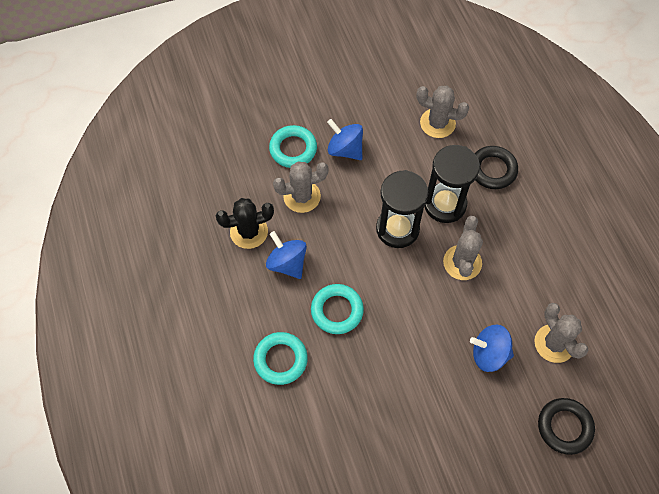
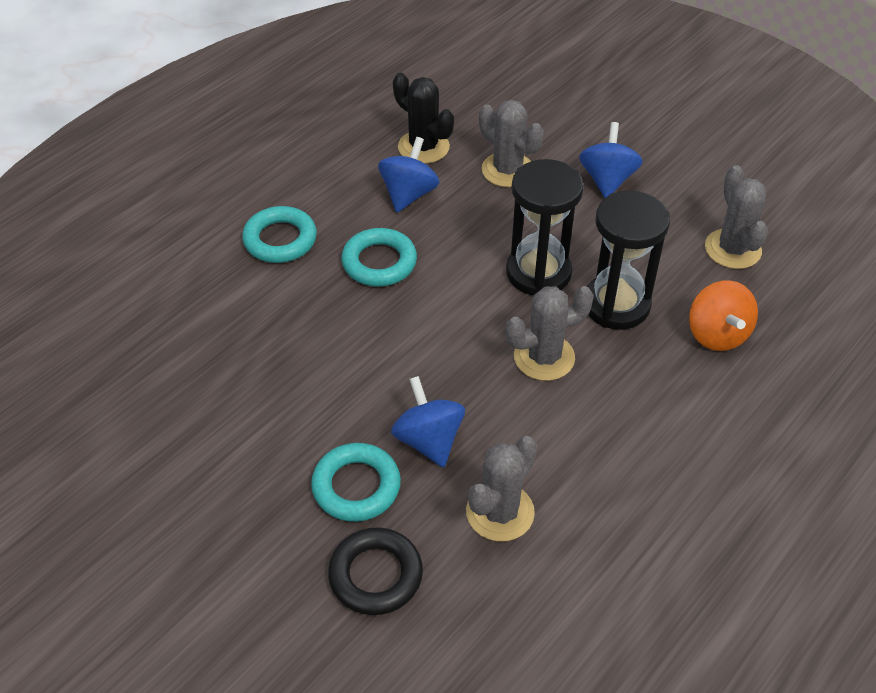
camera: 60 degrees right, 15 degrees down
turquoise ring [269,125,317,168] -> turquoise ring moved to [311,443,401,522]
black ring [475,146,518,189] -> orange spinning top [689,280,758,351]

